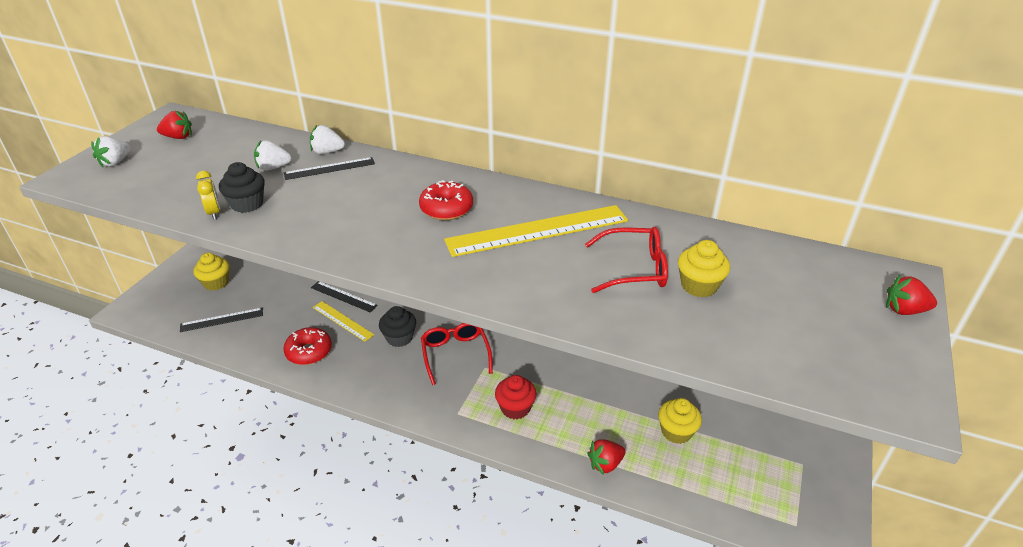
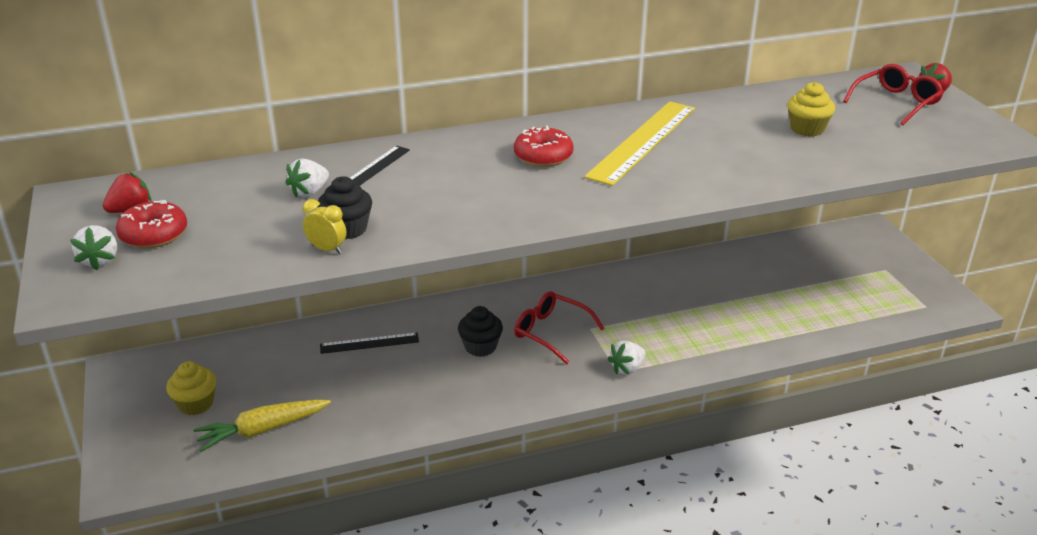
camera: 40 degrees left, 5 degrees down
black ruler [180,308,263,332] -> yellow carrot [193,400,331,452]
red donut [283,327,332,365] -> red donut moved to [116,200,187,248]
white strawberry [310,125,345,154] -> white strawberry moved to [608,341,646,375]
yellow ruler [313,301,374,342] -> none
red cupcake [495,375,536,420] -> none
red glasses [585,227,668,293] -> red glasses moved to [843,64,944,125]
red strawberry [587,439,626,475] -> none
yellow cupcake [658,398,702,444] -> none

